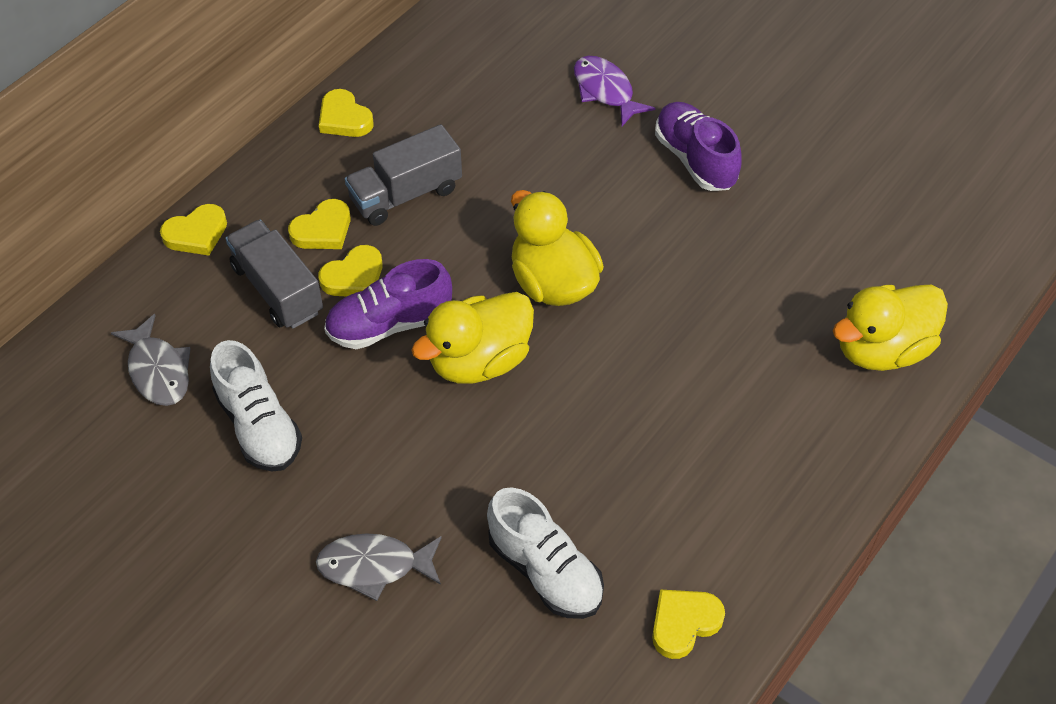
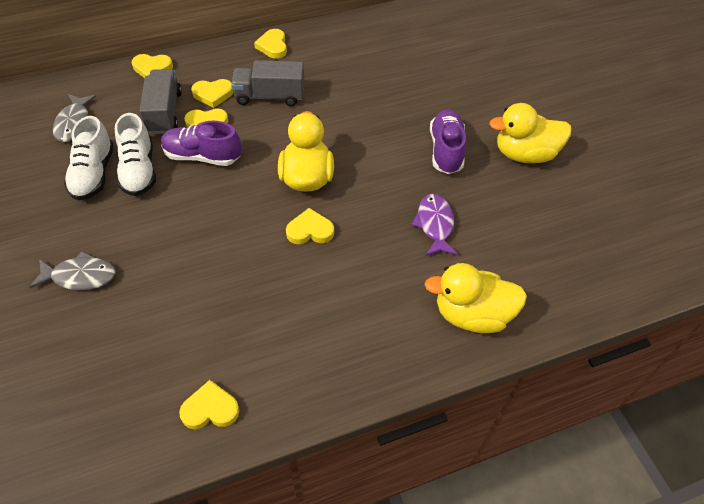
camera: 30 degrees right, 0 degrees up
grey fish [316,533,442,601] -> grey fish turned 150 degrees clockwise [29,251,115,290]
yellow duck [411,292,534,384] -> yellow duck moved to [489,103,571,163]
white shoe [487,487,604,619] -> white shoe moved to [115,113,156,196]
purple fish [574,56,655,126] -> purple fish moved to [411,194,458,256]
none -> yellow heart [286,208,334,244]

